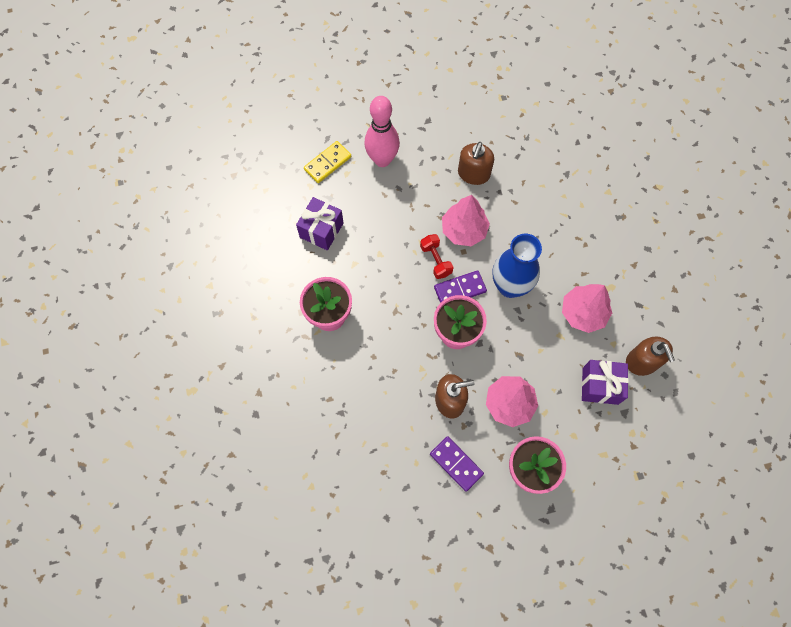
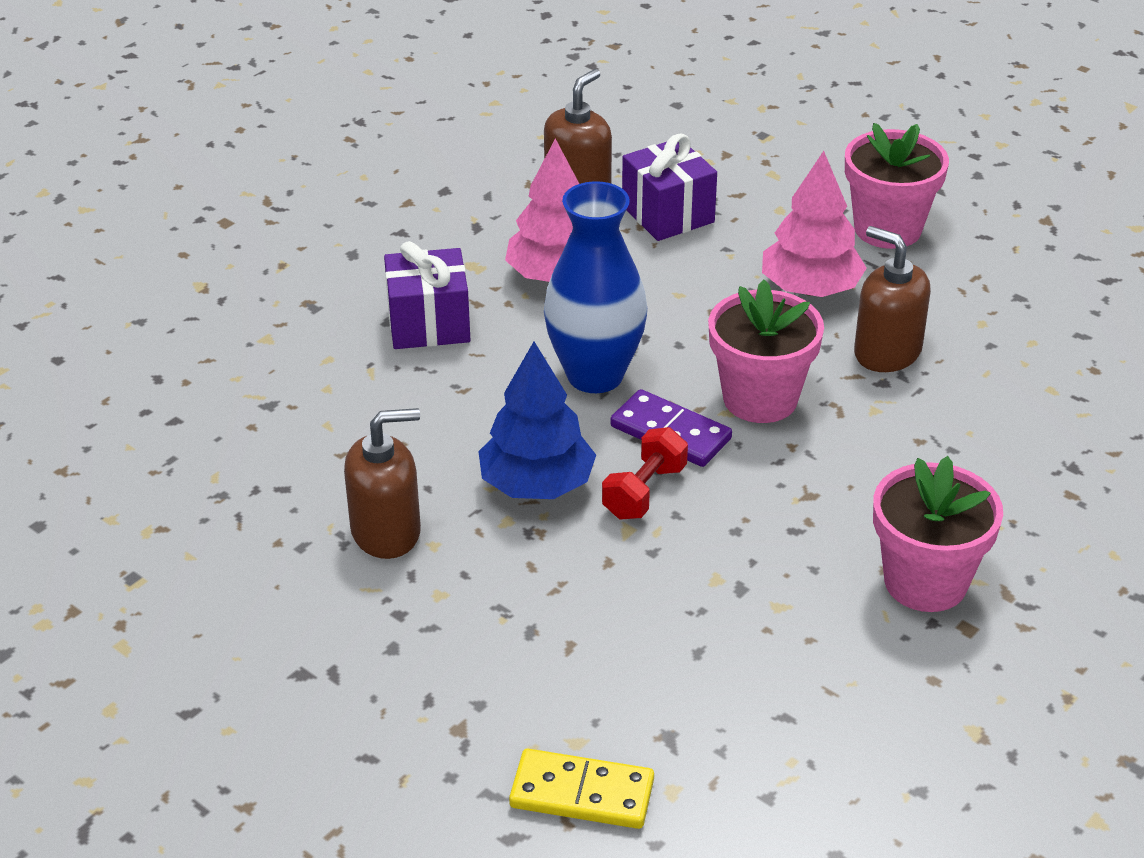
camera: 125 degrees left, 30 degrees down
purple gift [296,197,344,250] -> purple gift moved to [384,241,471,349]
pink bowling pin [364,96,400,167] -> none
purple domino [430,436,484,492] -> none
pink tree [442,195,490,246] -> blue tree [478,342,596,499]

